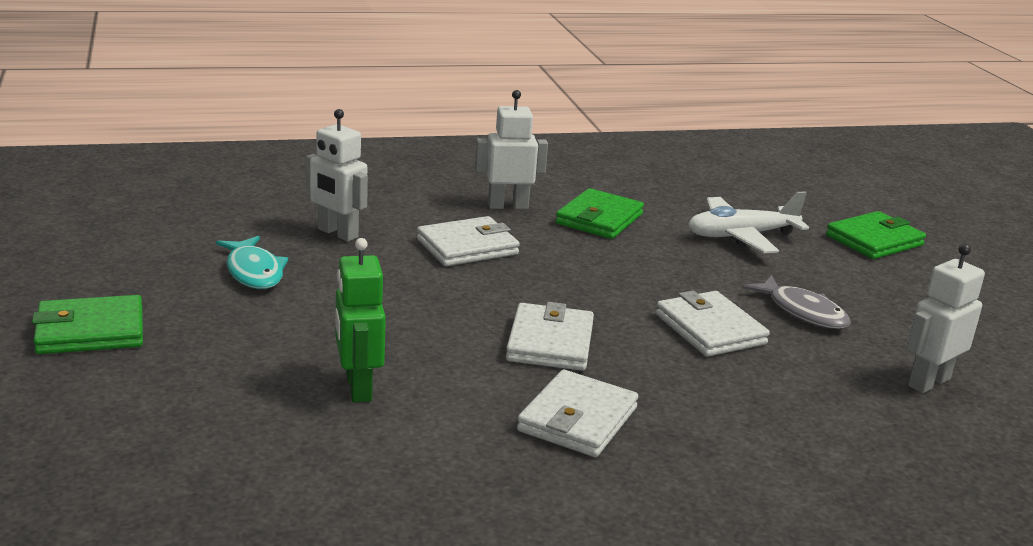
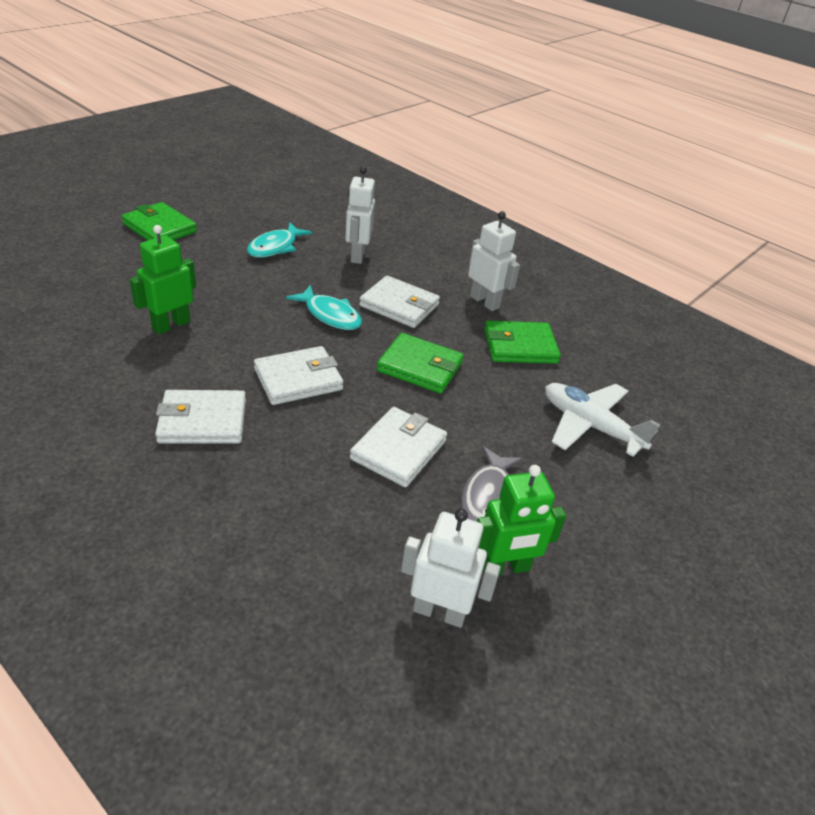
camera: 55 degrees right, 15 degrees up
green wallet [826,211,926,259] -> green wallet moved to [377,333,464,394]
none -> turquoise fish [286,285,362,330]
none -> green robot [477,465,566,576]

